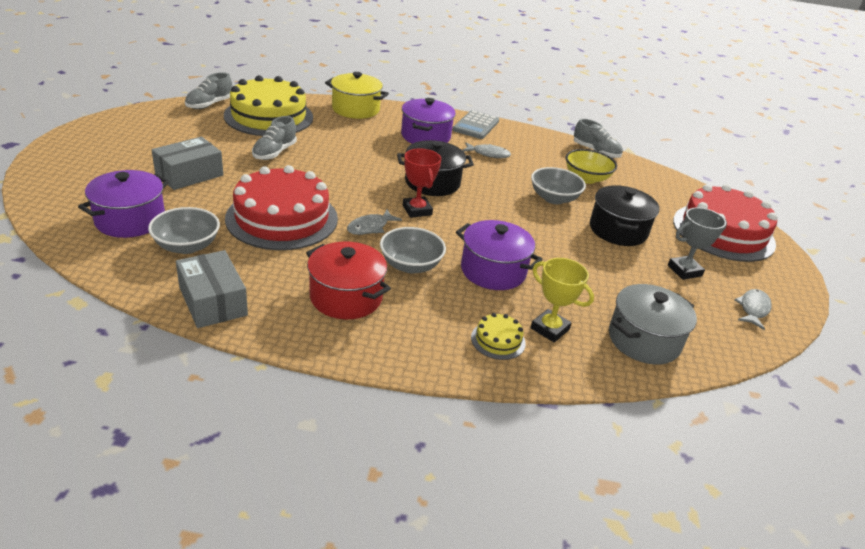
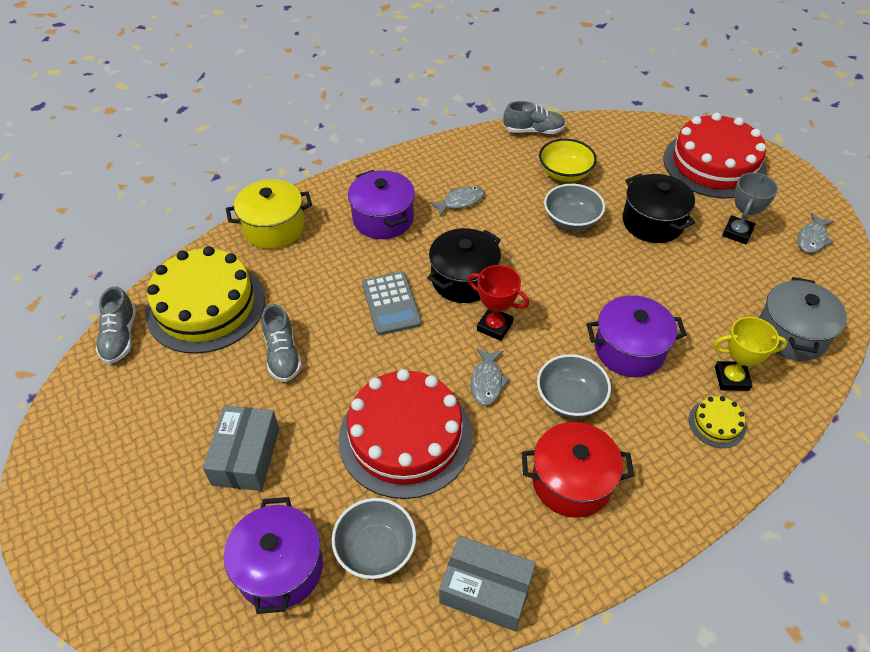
camera: 35 degrees left, 15 degrees up
grey calculator [453,110,499,139] -> grey calculator moved to [362,272,422,335]
grey fish [734,289,772,330] -> grey fish turned 135 degrees counterclockwise [798,213,835,253]

